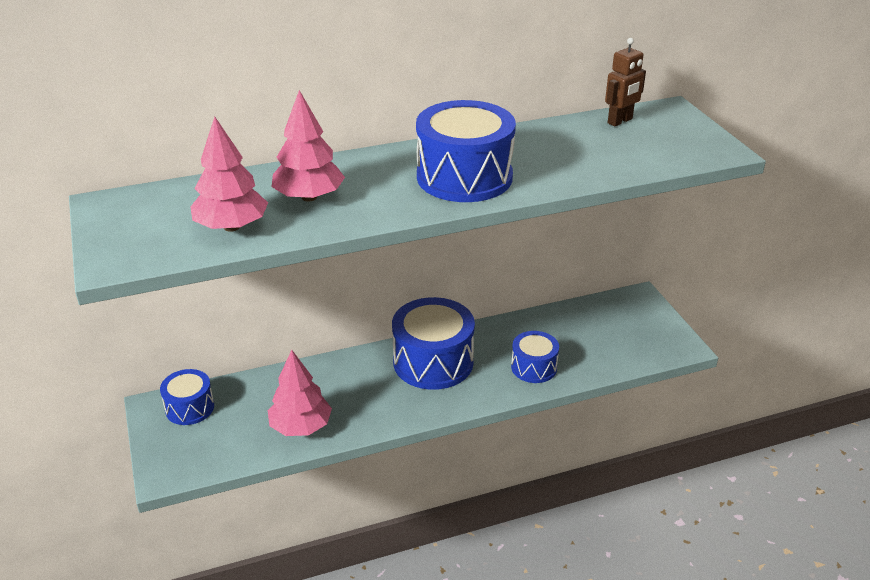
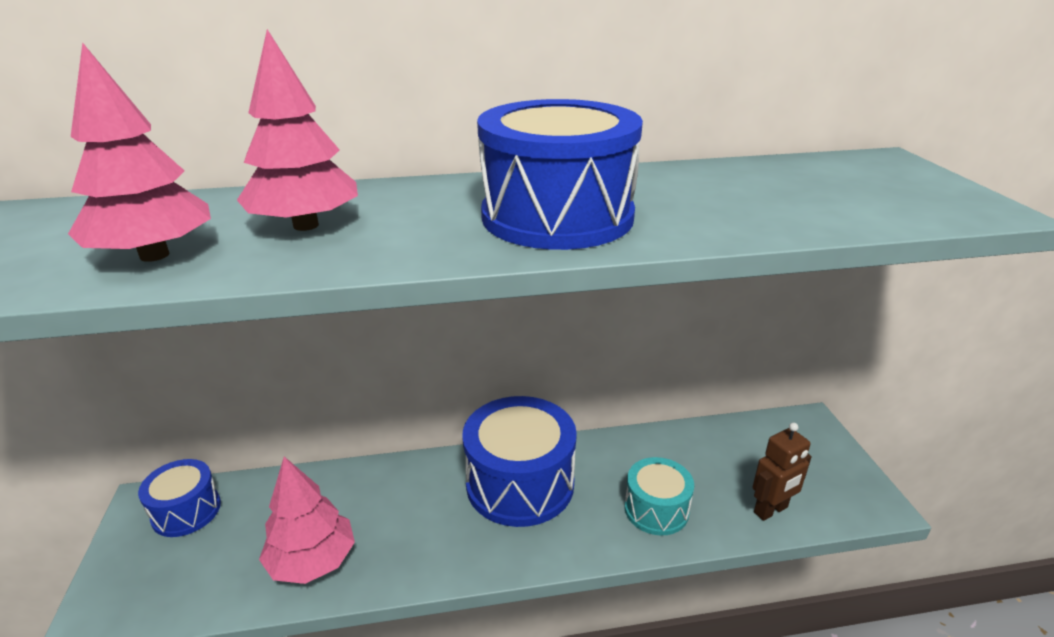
camera: 10 degrees right, 5 degrees down
blue drum [511,331,559,383] -> turquoise drum [624,457,694,536]
brown robot [605,38,646,127] -> brown robot moved to [753,423,812,521]

